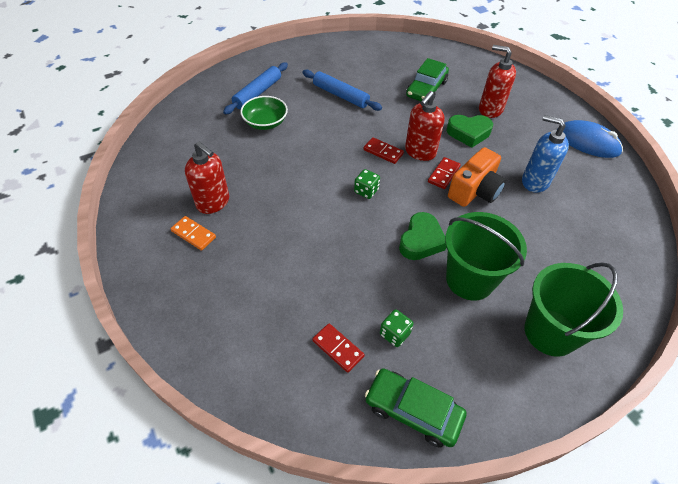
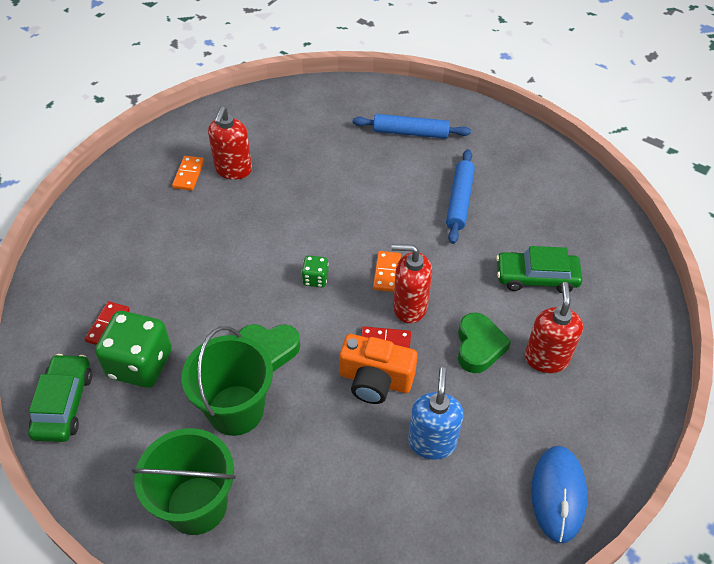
camera: 65 degrees right, 0 degrees up
green bowl [240,96,288,130] -> none
red domino [363,137,404,164] -> orange domino [373,251,401,292]
green dice [380,309,413,347] -> green dice [95,311,172,388], size x2.11
green heart [447,115,493,148] -> green heart turned 150 degrees counterclockwise [458,313,511,373]

